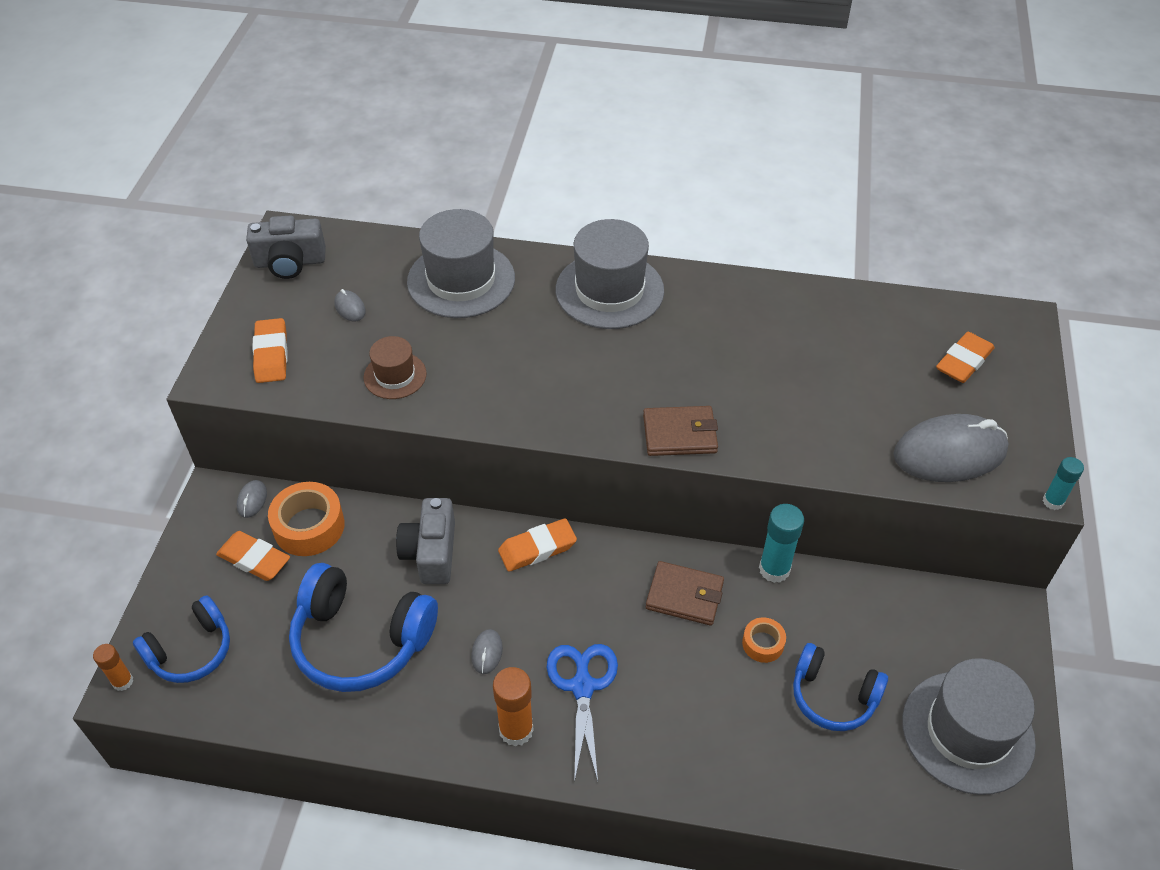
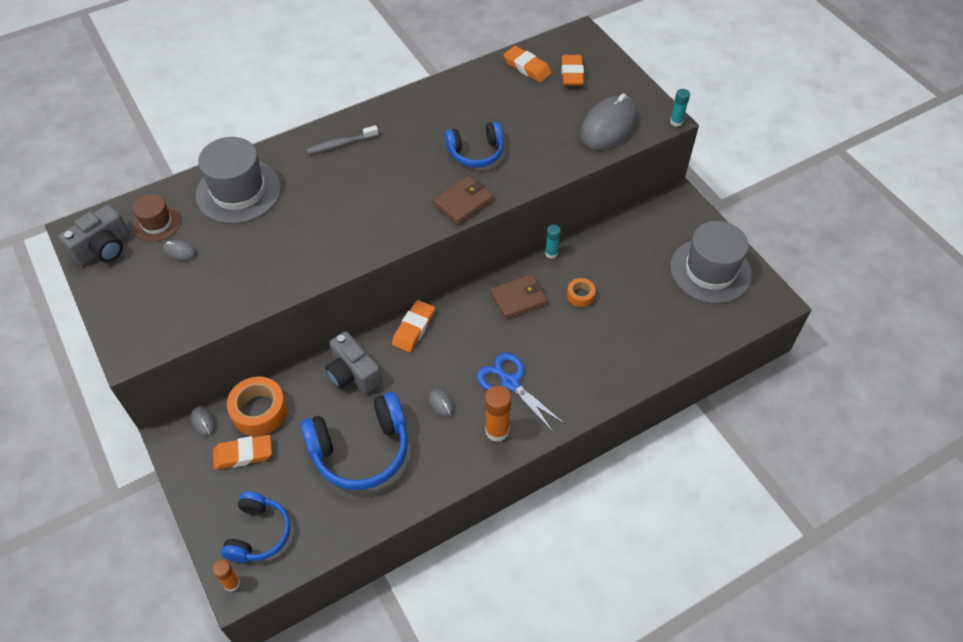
camera: 40 degrees left, 5 degrees up
orange eraser [252,318,287,383] -> orange eraser moved to [504,46,552,83]
brown hat [363,336,427,399] -> brown hat moved to [133,194,181,242]
grey hat [556,219,664,329] -> grey toothbrush [307,125,378,154]
turquoise glue stick [759,504,804,583] -> turquoise glue stick [545,224,561,259], size x0.61
blue headphones [793,643,888,731] -> blue headphones moved to [445,121,503,168]

